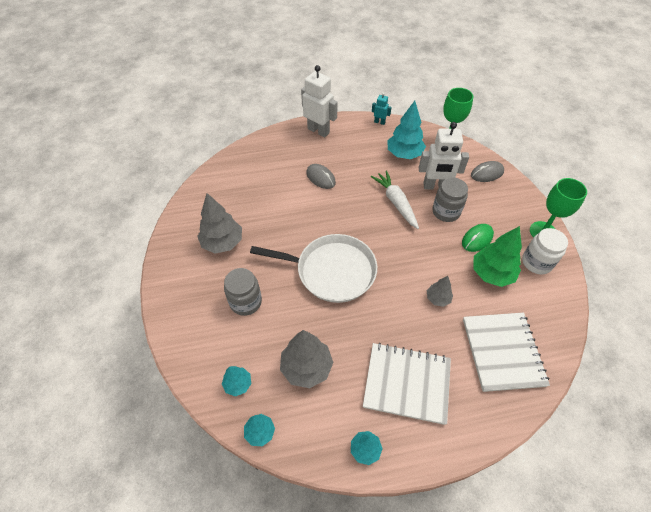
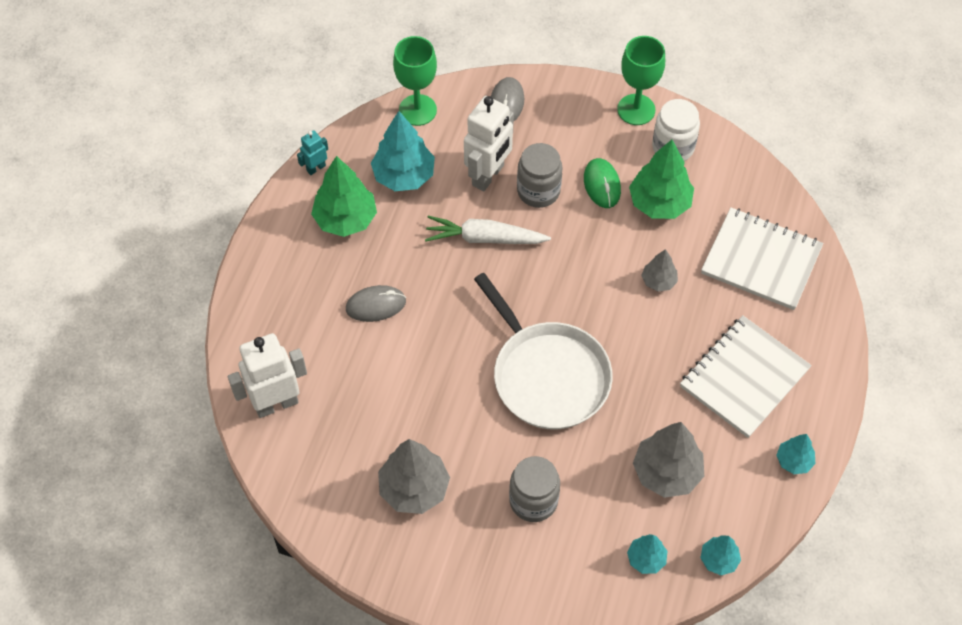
camera: 60 degrees left, 5 degrees up
white pan [250,234,377,303] -> white pan turned 105 degrees clockwise [474,273,613,429]
white robot [301,65,338,137] -> white robot moved to [228,333,307,418]
none -> green tree [311,156,377,237]

